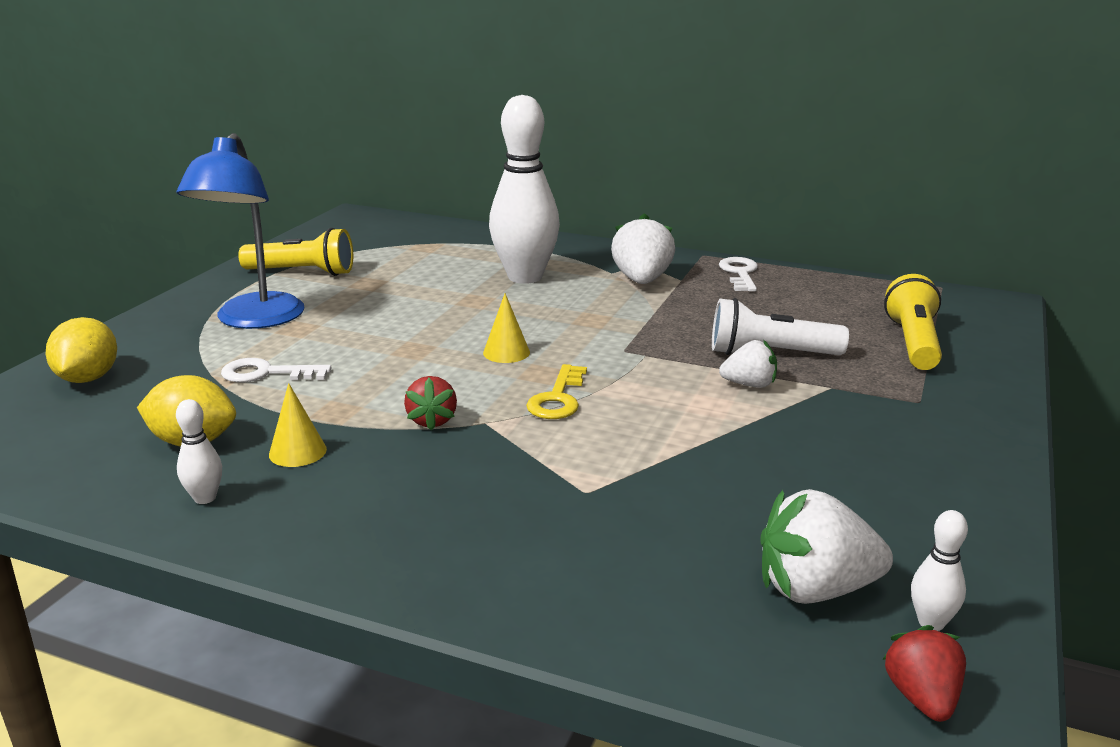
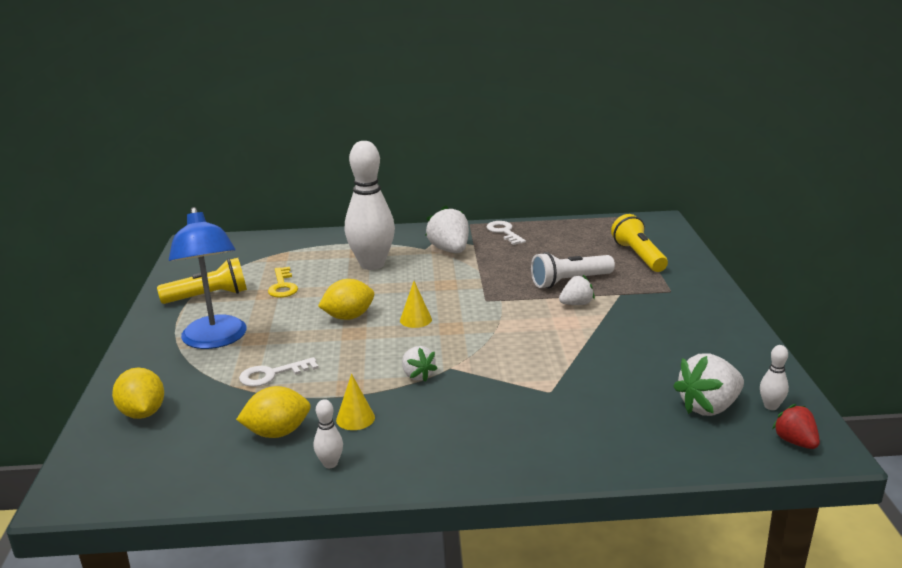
camera: 25 degrees left, 0 degrees up
red strawberry [404,376,457,431] -> white strawberry [402,346,438,382]
yellow key [526,364,587,419] -> yellow key moved to [268,267,298,298]
none -> yellow lemon [318,279,374,320]

